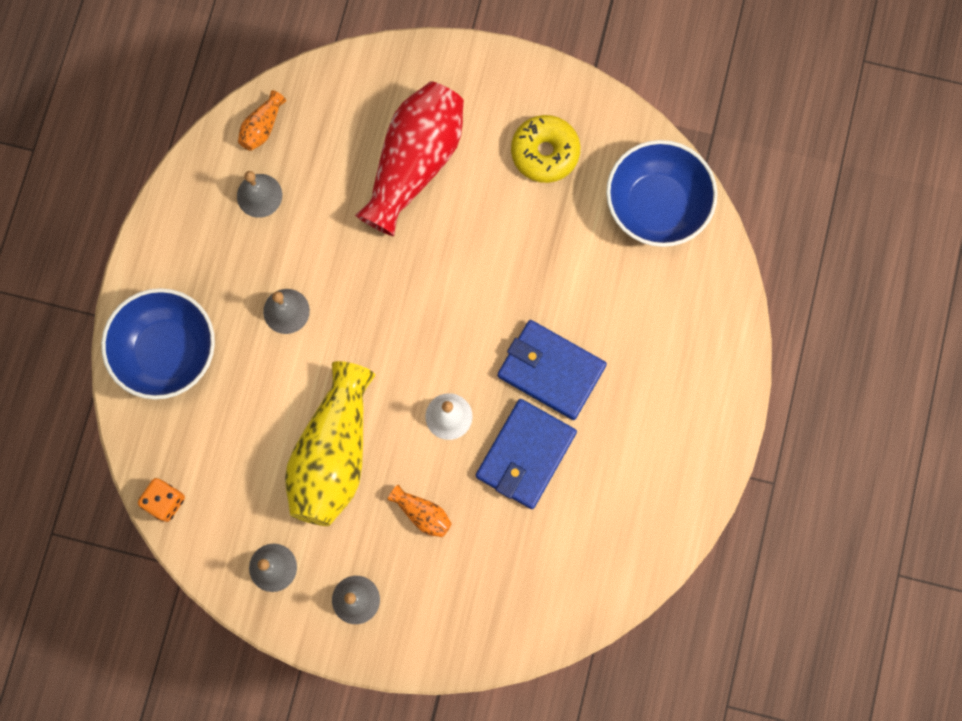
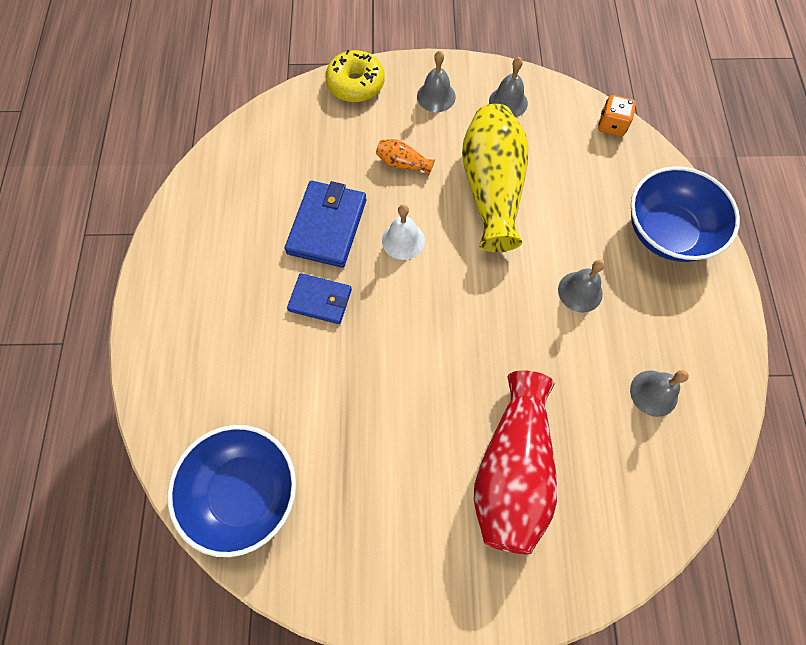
camera: 165 degrees right, 10 degrees down
orange vase [238,90,286,151] -> none
blue wallet [498,320,607,420] -> blue wallet [287,273,352,324], size x0.64
yellow donut [511,115,580,183] -> yellow donut moved to [325,50,385,102]

